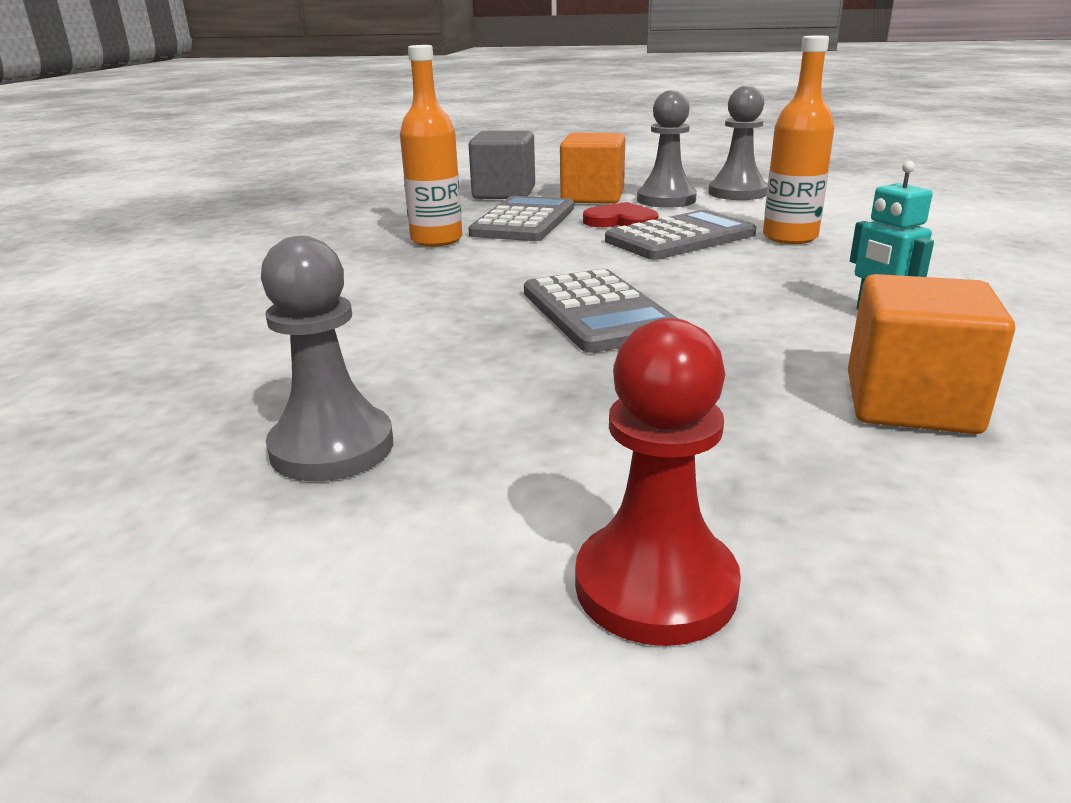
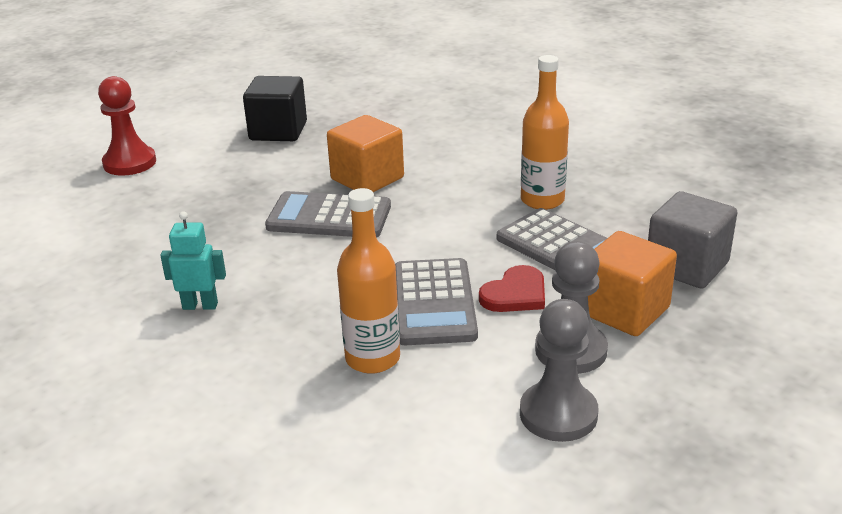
camera: 120 degrees right, 5 degrees up
grey pawn [261,236,393,481] -> black cube [243,76,307,141]
orange cube [848,274,1015,434] -> orange cube moved to [327,115,404,192]

